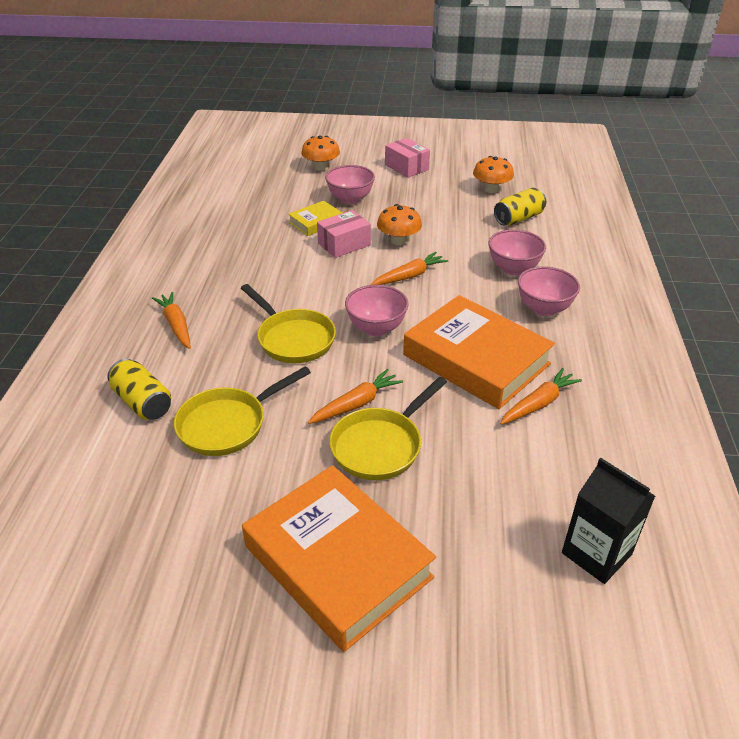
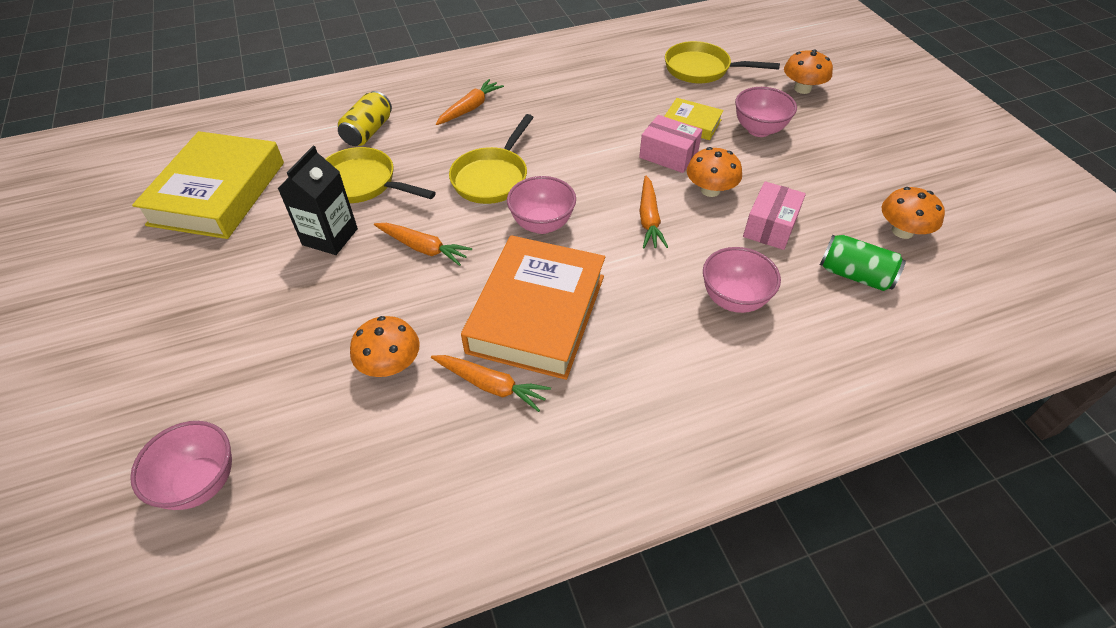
camera: 65 degrees right, 10 degrees up
orange book [242,465,436,652] -> none
yellow pan [329,377,447,480] -> yellow pan moved to [665,41,780,83]
orange carrot [370,252,448,285] -> orange carrot turned 60 degrees clockwise [640,175,668,248]
pink box [385,138,430,178] -> pink box moved to [743,181,806,250]
yellow can [494,188,546,226] -> green can [820,235,906,291]
pink bowl [518,266,580,316] -> pink bowl moved to [130,421,232,510]
black carton [562,458,655,584] -> black carton moved to [278,146,358,255]
none -> yellow book [132,131,284,239]
none -> orange mushroom [350,316,420,377]

